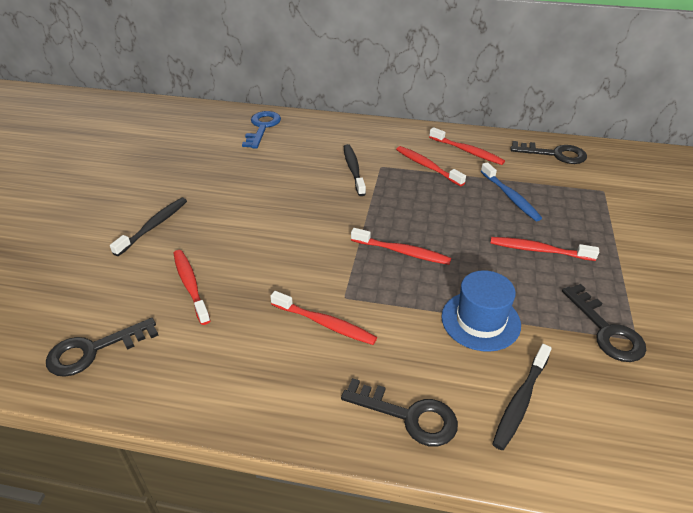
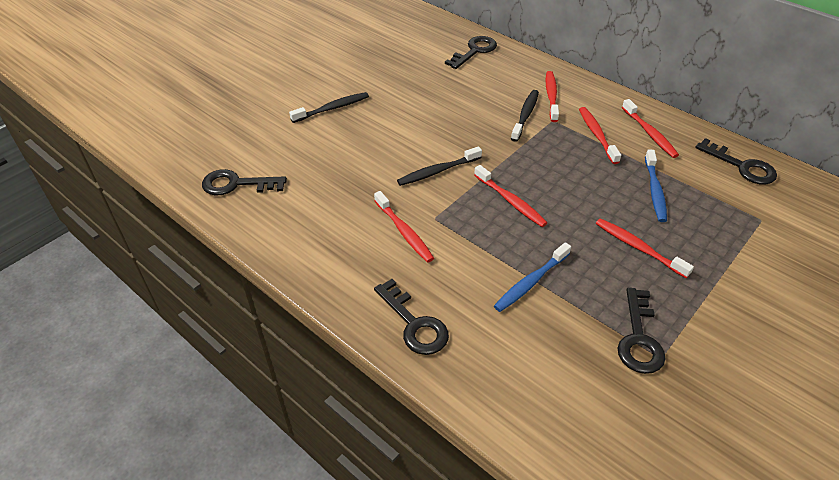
camera: 30 degrees right, 5 degrees up
red toothbrush [173,250,210,325] -> red toothbrush moved to [546,71,559,122]
blue key [242,111,281,149] -> black key [445,36,497,69]
blue hat [441,270,521,352] -> blue toothbrush [494,242,571,312]
black toothbrush [492,344,552,450] -> black toothbrush moved to [397,146,482,186]

